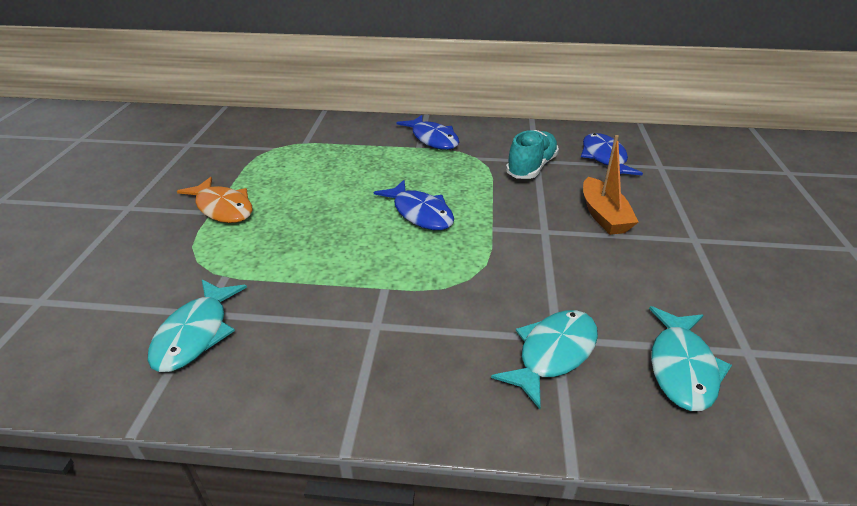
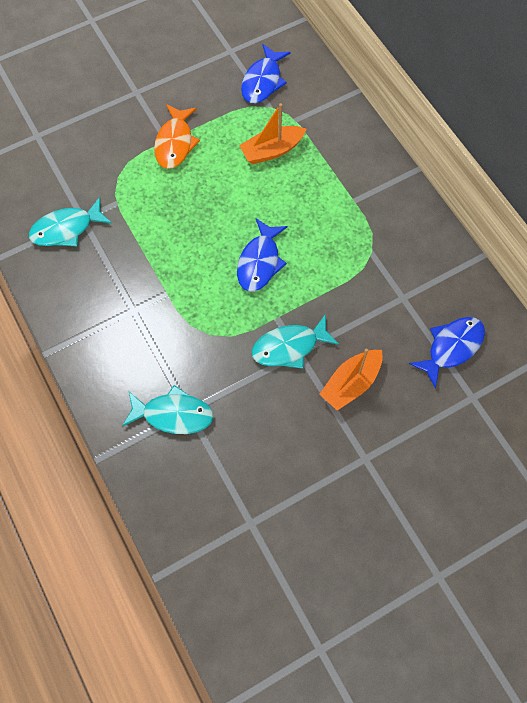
camera: 55 degrees right, 30 degrees up
blue fish [397,115,459,150] -> blue fish moved to [241,44,291,103]
turquoise shoe [506,130,559,179] -> none
turquoise fish [649,306,732,411] -> turquoise fish moved to [252,314,339,369]
none -> orange boat [239,103,306,164]

